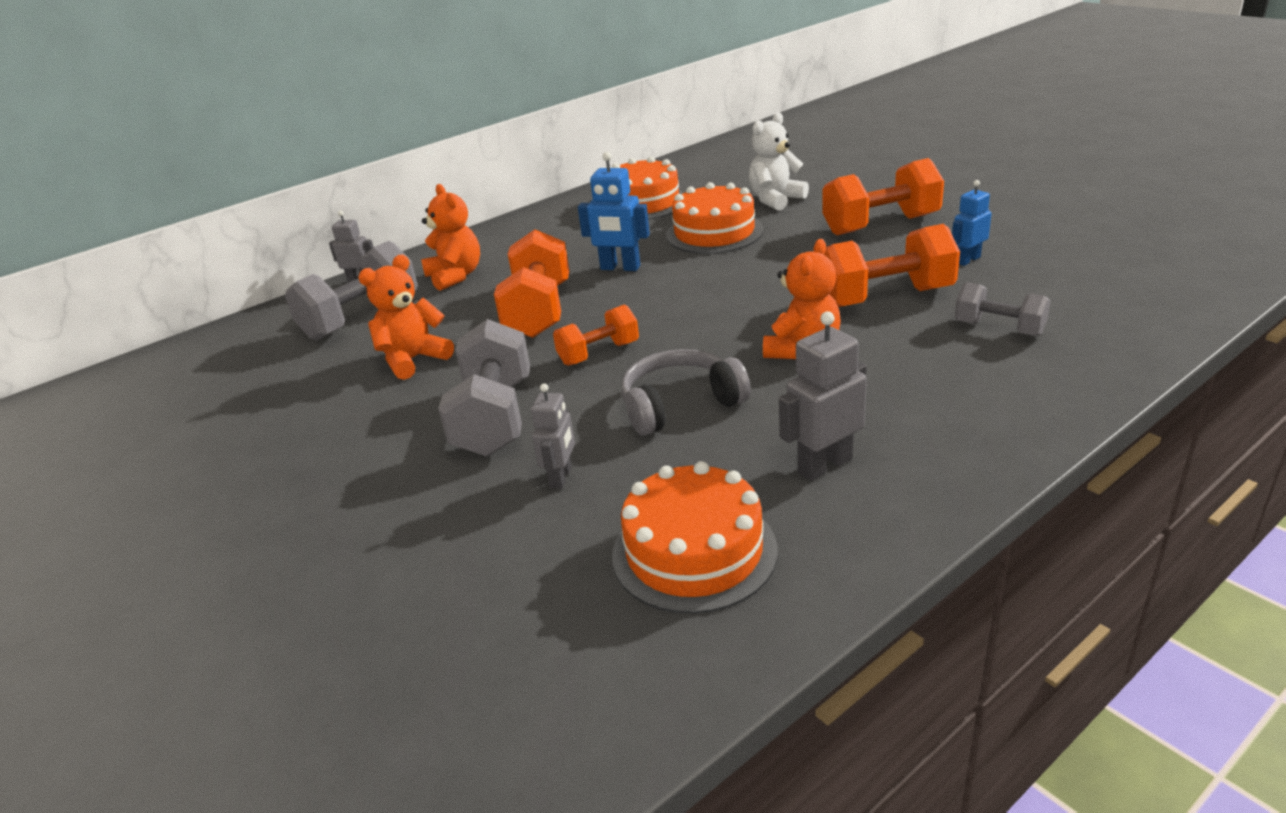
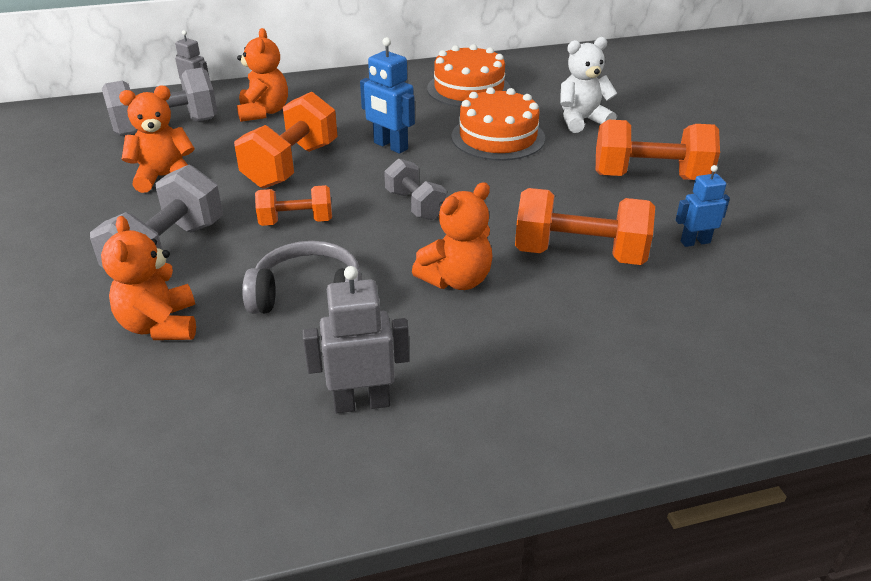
camera: 20 degrees right, 5 degrees up
grey robot [531,383,575,489] -> orange teddy bear [101,216,196,340]
orange cake [612,461,778,614] -> none
grey dumbbell [955,282,1051,336] -> grey dumbbell moved to [384,158,447,220]

